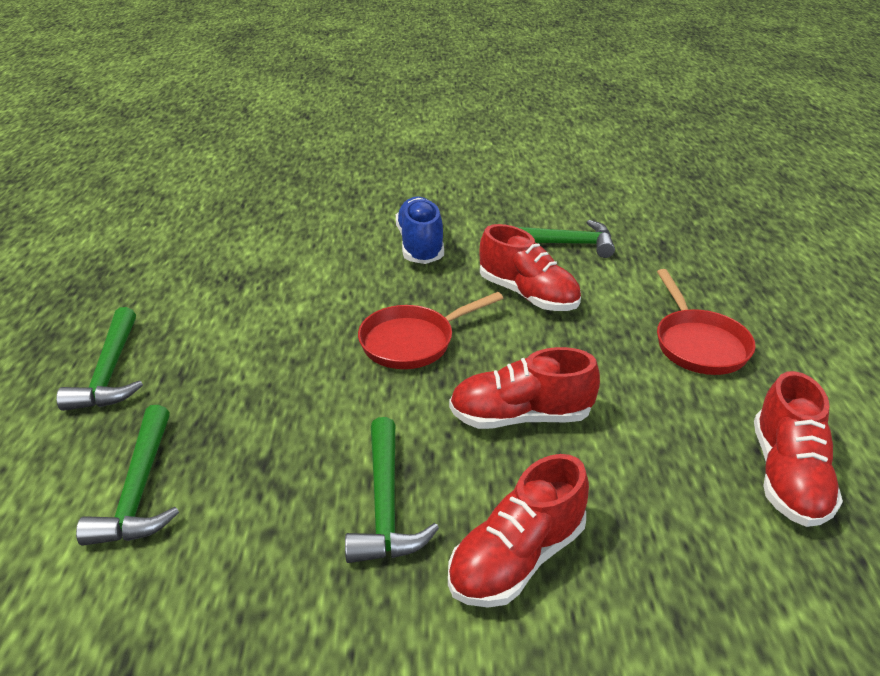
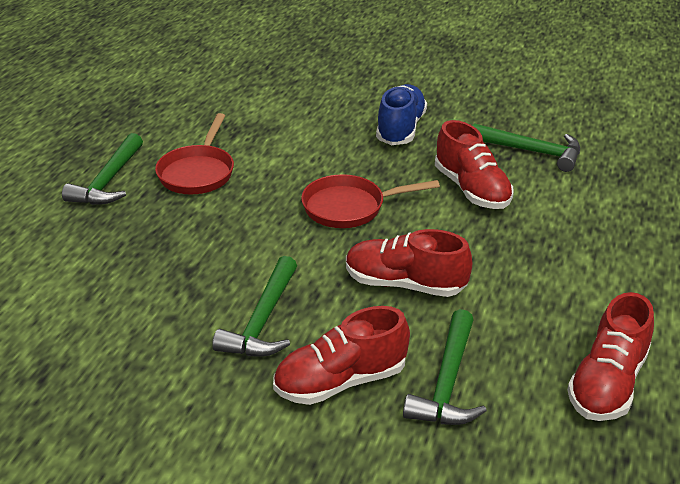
camera: 20 degrees right, 0 degrees up
green hammer [76,405,179,546] -> green hammer moved to [403,309,487,425]
red pan [657,269,756,375] -> red pan moved to [155,113,234,194]

